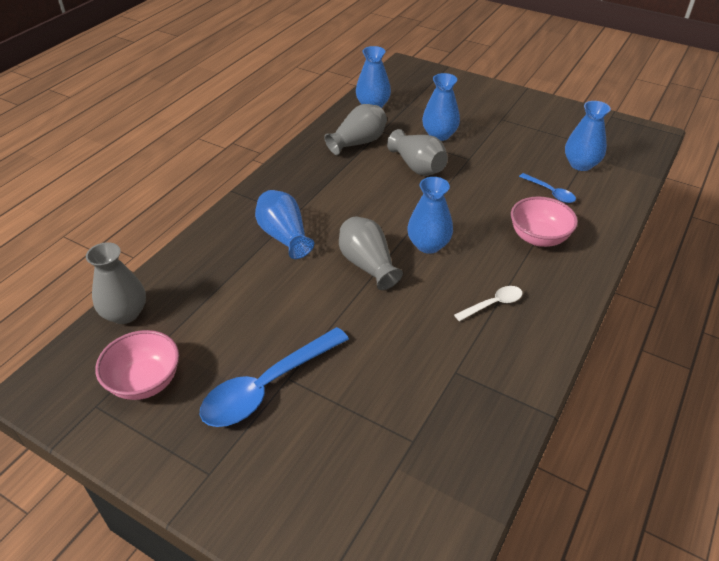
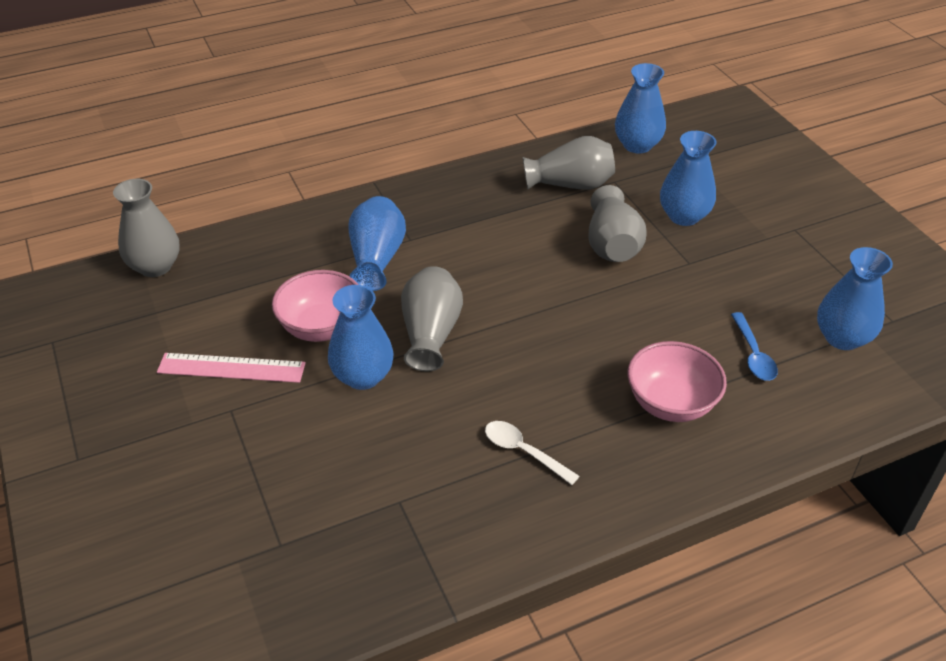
camera: 35 degrees right, 0 degrees up
pink bowl [95,330,179,400] -> pink bowl moved to [272,270,359,342]
blue spoon [200,327,349,427] -> none
blue vase [407,177,453,254] -> blue vase moved to [328,285,394,390]
white spoon [454,286,522,321] -> white spoon turned 150 degrees counterclockwise [485,421,579,485]
none -> pink ruler [157,353,306,383]

